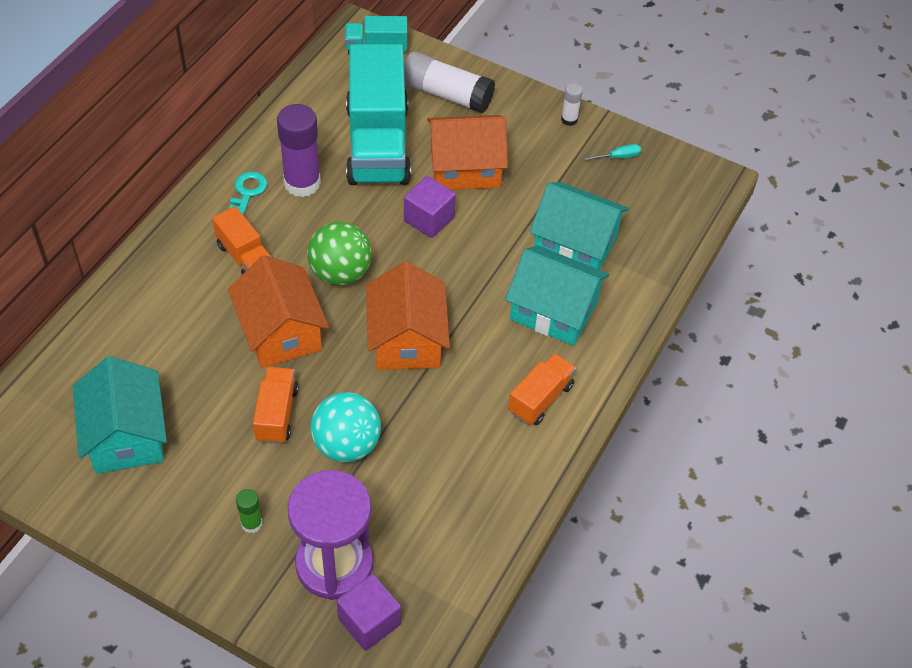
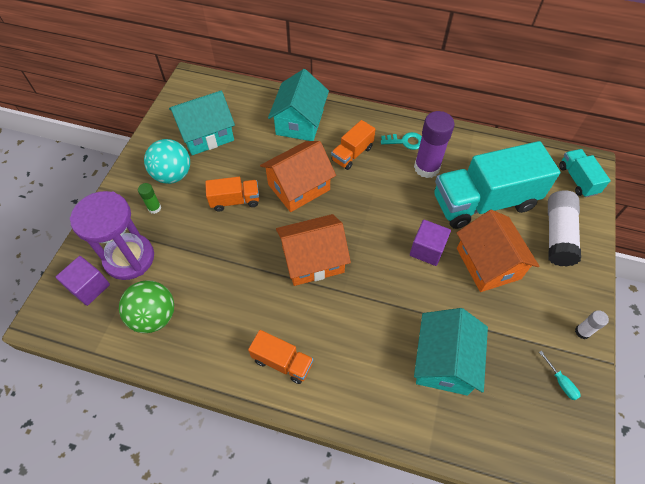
camera: 80 degrees right, 5 degrees up
green ball [307,222,372,286] -> green ball moved to [119,280,174,333]
turquoise ball [310,392,381,463] -> turquoise ball moved to [144,139,190,184]
turquoise house [505,245,609,346] -> turquoise house moved to [268,69,329,141]

